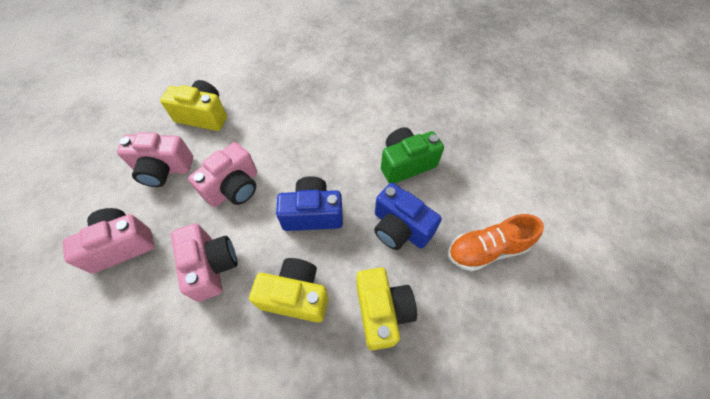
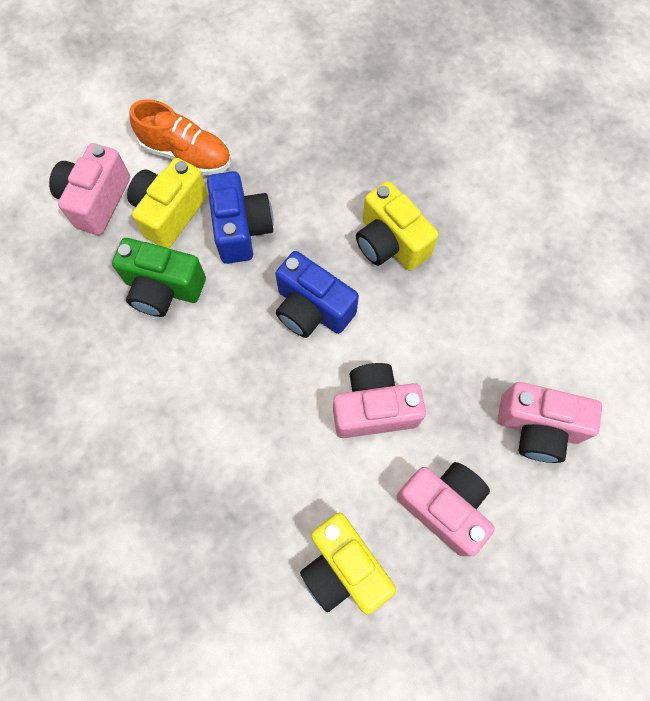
camera: 140 degrees left, 10 degrees up
pink camera [171,224,237,302] -> pink camera moved to [49,143,130,235]
yellow camera [356,267,417,350] -> yellow camera moved to [127,158,208,249]

